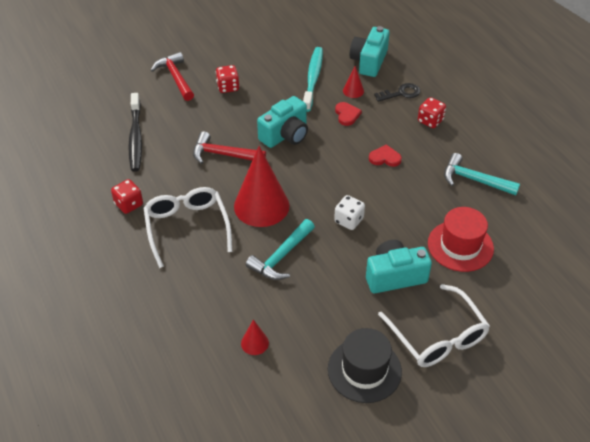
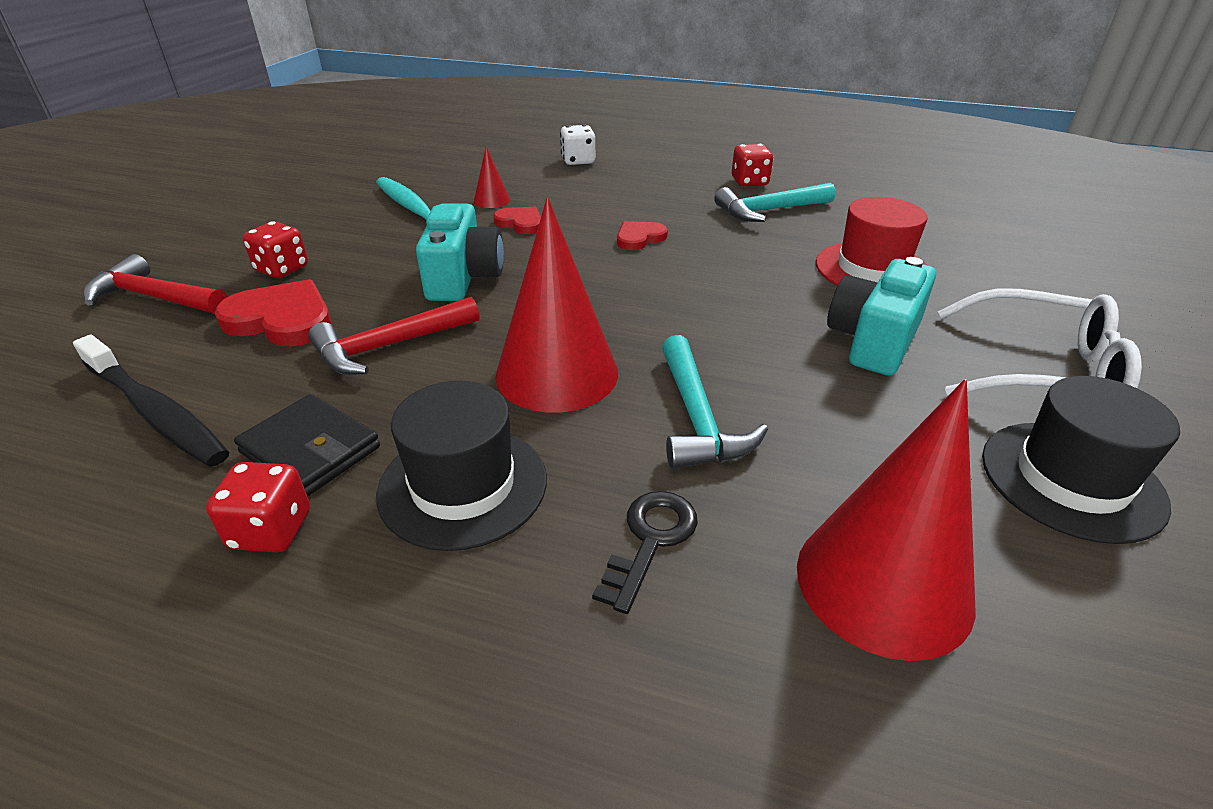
camera: 45 degrees left, 10 degrees down
white glasses [144,187,232,268] -> black hat [376,381,547,551]
red cone [241,320,269,355] -> red cone [797,379,976,661], size x2.29
white dice [334,195,365,230] -> white dice moved to [560,124,595,165]
turquoise camera [349,26,390,77] -> none
black key [374,83,420,102] -> black key moved to [592,491,698,614]
red dice [418,97,446,128] -> red dice moved to [732,144,774,187]
none -> red heart [215,279,332,346]
none -> black wallet [234,394,380,497]

